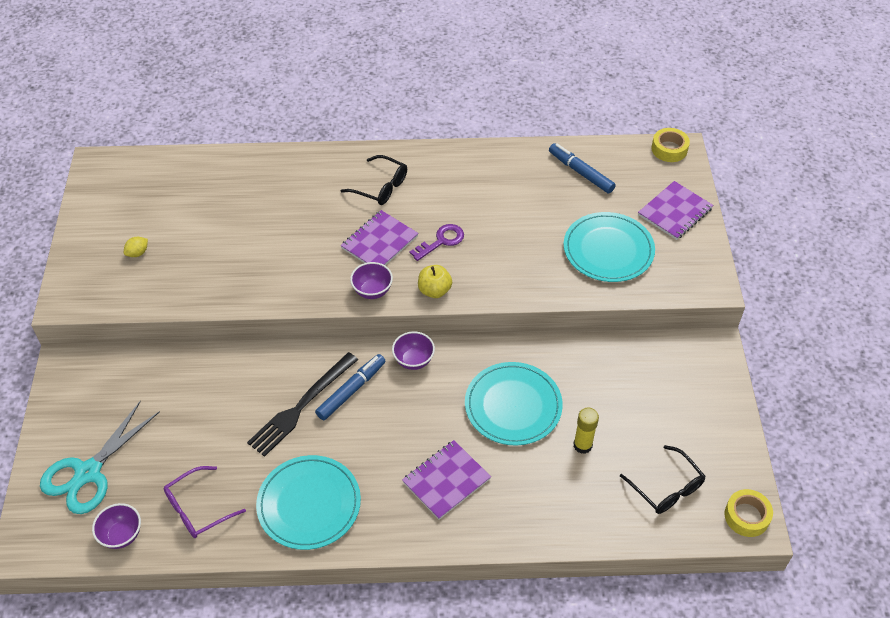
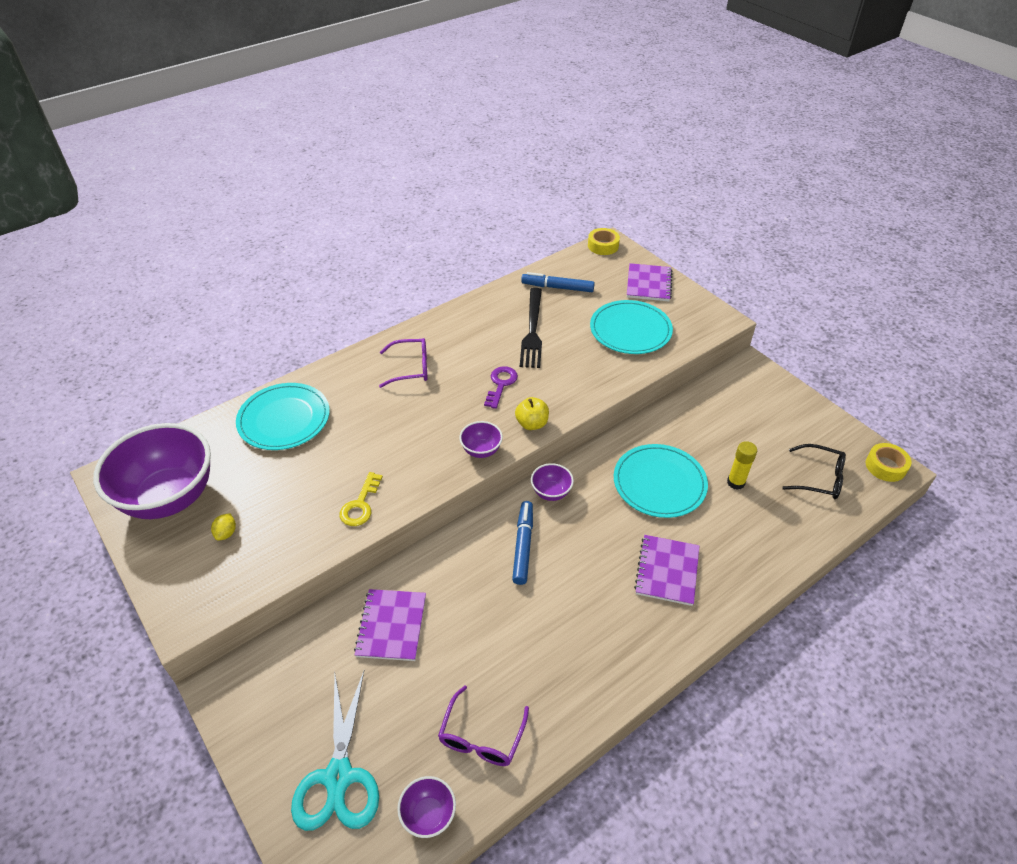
camera: 35 degrees left, 5 degrees down
black fork [247,352,358,457] -> black fork moved to [520,288,542,368]
turquoise plate [256,455,361,550] -> turquoise plate moved to [236,383,330,450]
black glasses [340,155,407,205] -> purple glasses [379,338,427,388]
purple notebook [341,210,418,266] -> purple notebook moved to [354,589,426,661]
none -> purple bowl [93,423,211,519]
none -> yellow key [340,472,383,526]

